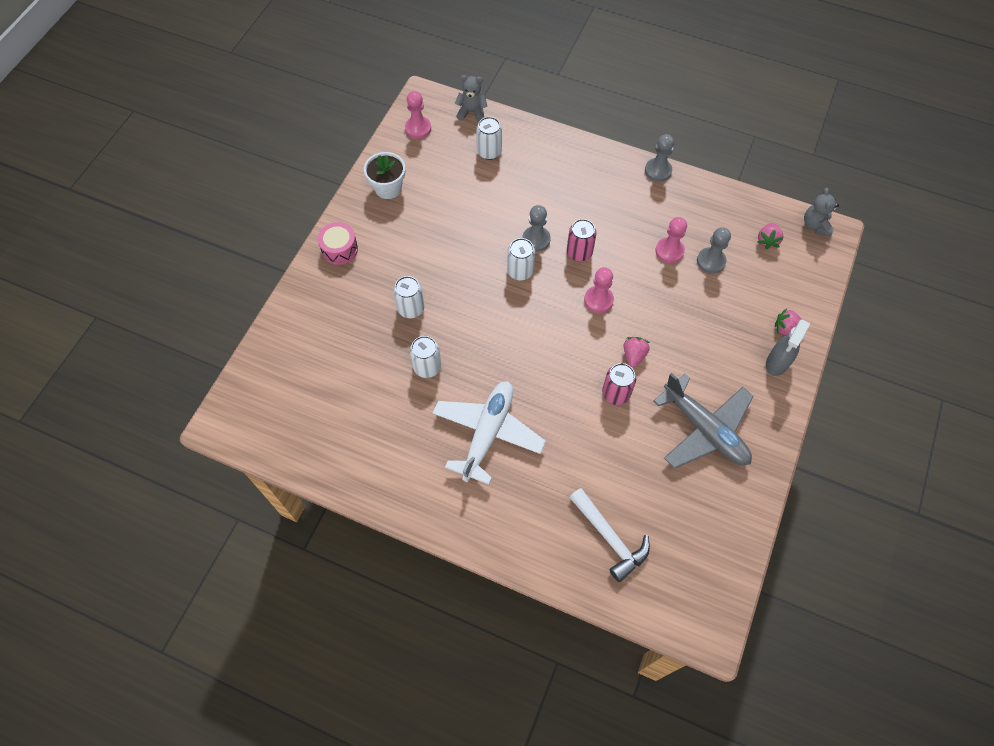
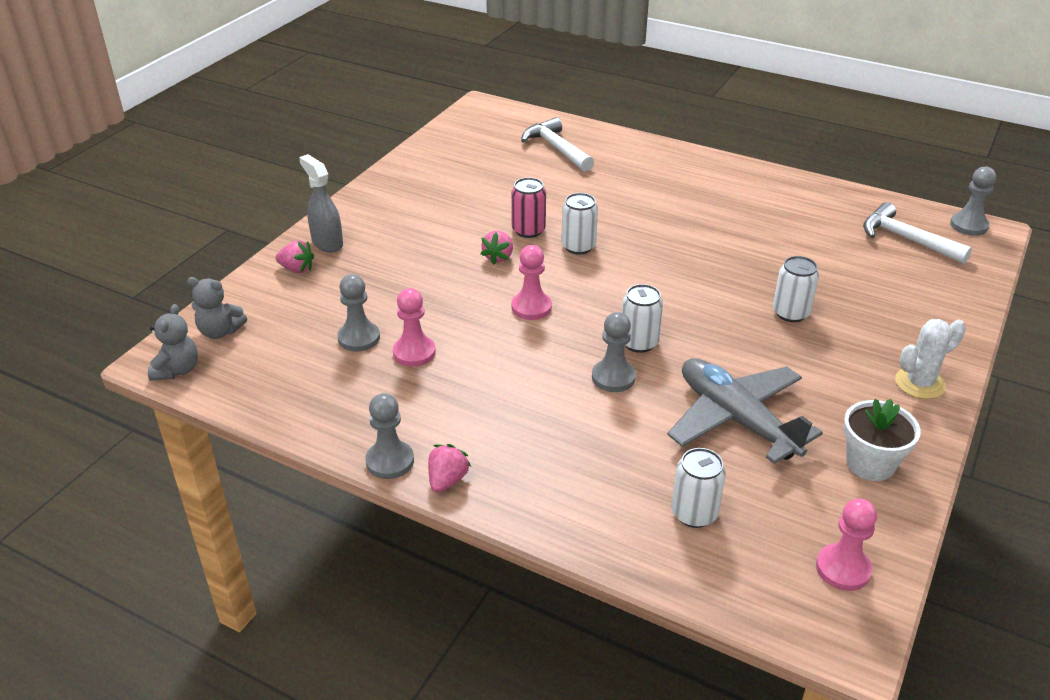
camera: 175 degrees left, 25 degrees down
pink drum [318,222,358,265] -> white cactus [895,319,966,399]
white can [410,336,441,378] -> white can moved to [561,193,598,255]
white plane [433,381,546,485] -> none
grey teddy bear [455,75,487,122] -> grey teddy bear moved to [187,277,247,339]
pink can [567,219,597,261] -> none
grey plane [653,373,754,469] -> grey plane moved to [667,358,823,464]
pink strawberry [757,223,784,249] -> pink strawberry moved to [428,444,471,493]
grey spray bottle [766,319,810,376] -> grey spray bottle turned 75 degrees counterclockwise [299,154,343,253]
none -> white hammer [863,202,972,264]
none -> grey pawn [950,167,996,236]

